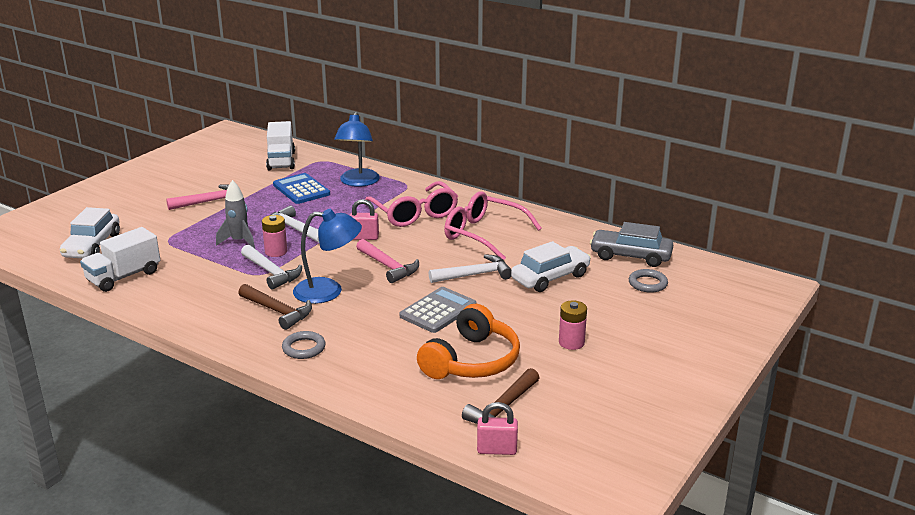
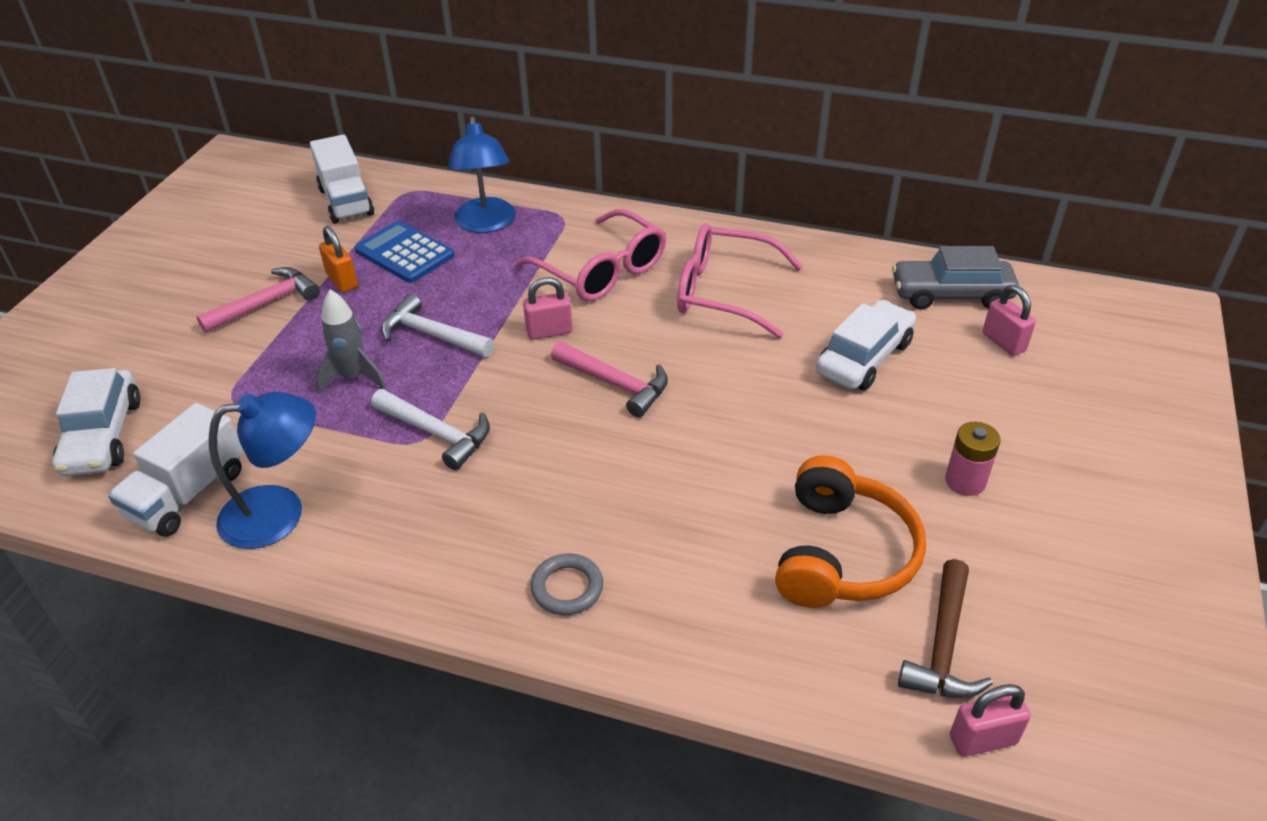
camera: 15 degrees left, 15 degrees up
brown hammer [238,284,312,330] -> none
pink battery [262,215,287,257] -> none
blue lamp [293,209,362,304] -> blue lamp moved to [209,392,316,549]
grey calculator [400,287,477,333] -> none
white hammer [429,254,512,283] -> none
grey ring [629,269,668,293] -> pink padlock [983,285,1036,356]
none -> orange padlock [319,226,358,292]

